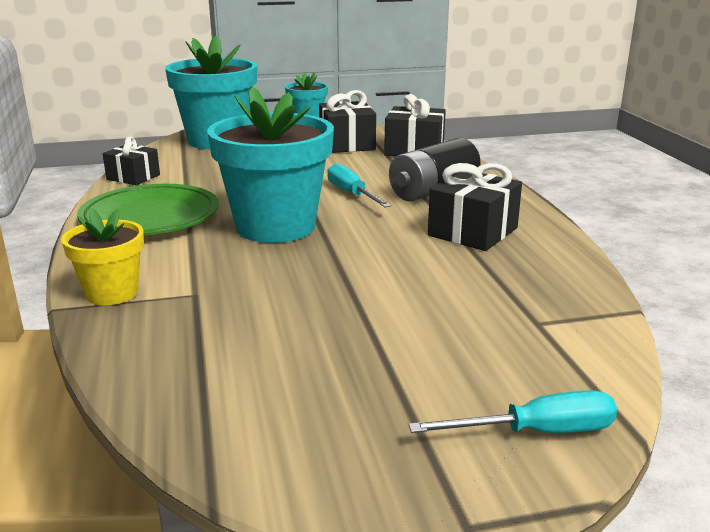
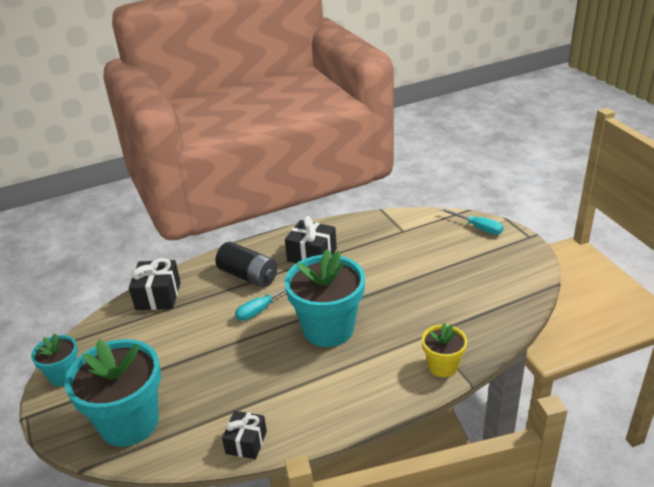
camera: 100 degrees left, 10 degrees up
green plate [77,184,219,235] -> none
black gift [319,90,376,153] -> none
turquoise screwdriver [408,390,617,433] -> turquoise screwdriver turned 150 degrees clockwise [440,208,503,235]

